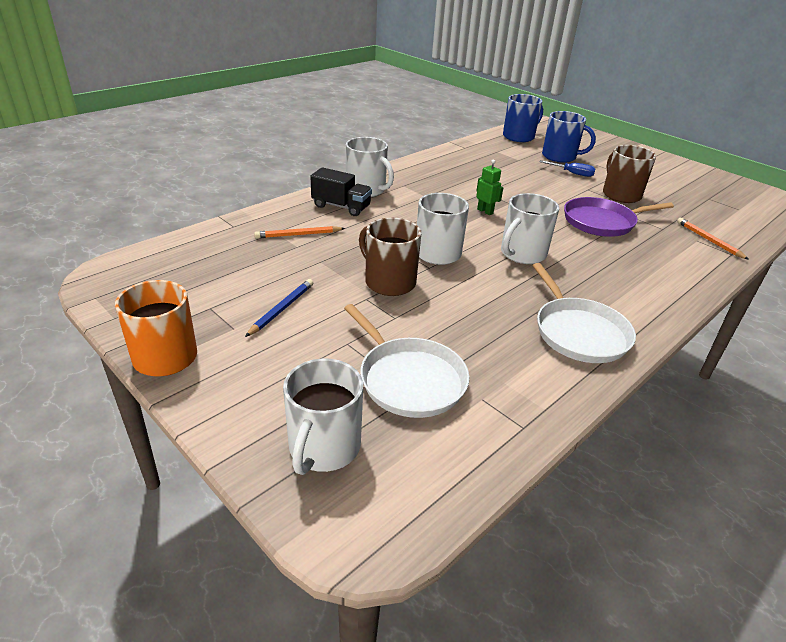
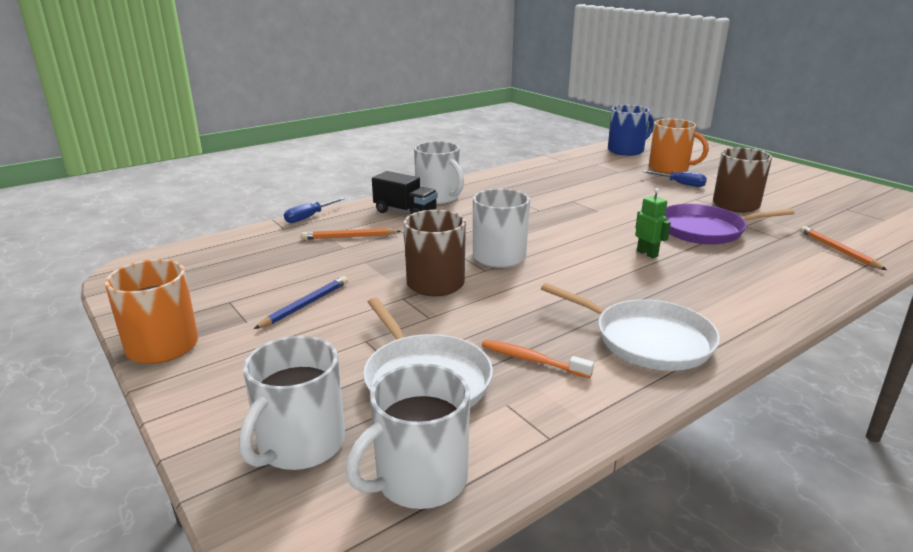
camera: 10 degrees right, 10 degrees down
green robot [476,160,503,215] -> green robot moved to [635,188,671,258]
white mug [501,193,559,264] -> white mug moved to [346,363,470,509]
white pan [532,263,636,363] -> white pan turned 45 degrees counterclockwise [541,283,720,371]
blue mug [542,111,596,163] -> orange mug [649,119,709,174]
none -> blue screwdriver [284,198,345,223]
none -> orange toothbrush [482,340,594,378]

